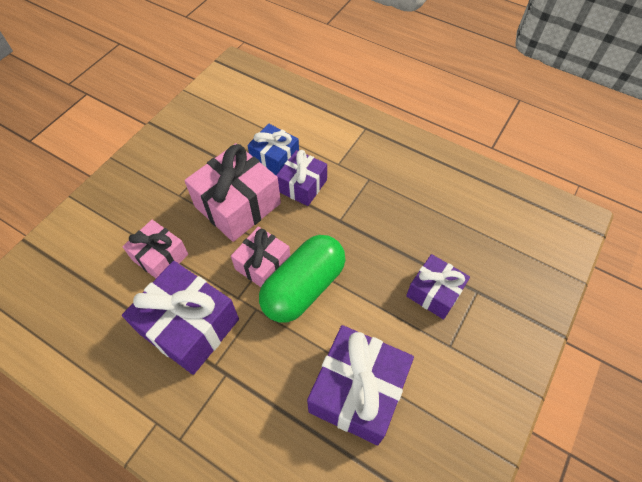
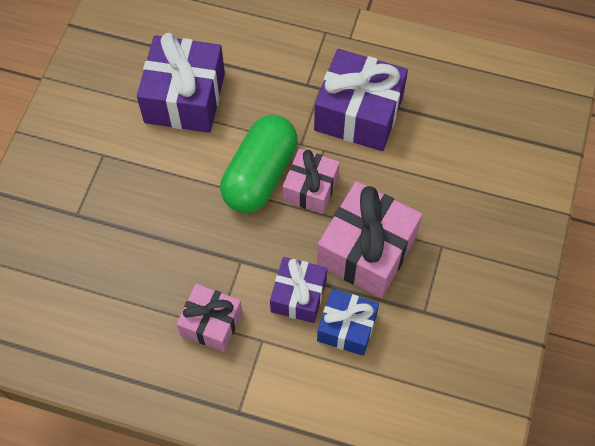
camera: 165 degrees right, 5 degrees up
pink gift [123,220,188,278] -> pink gift moved to [177,284,242,352]
purple gift [406,254,470,319] -> none

